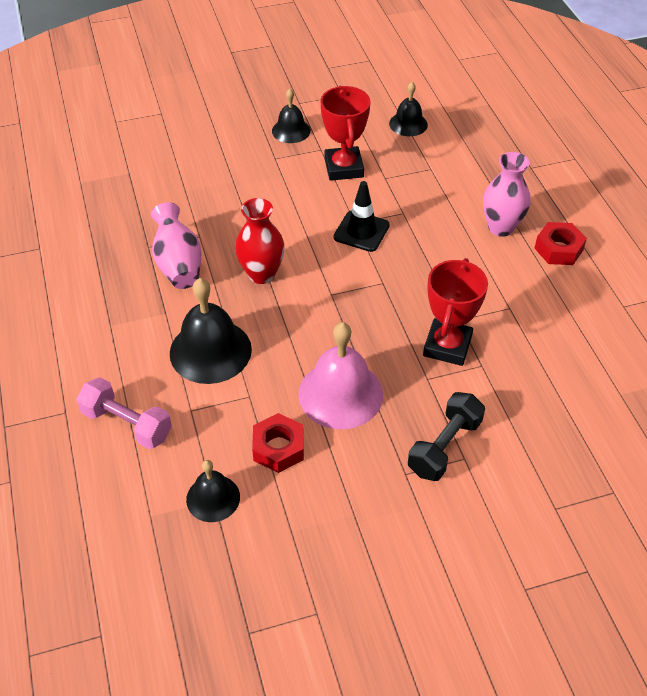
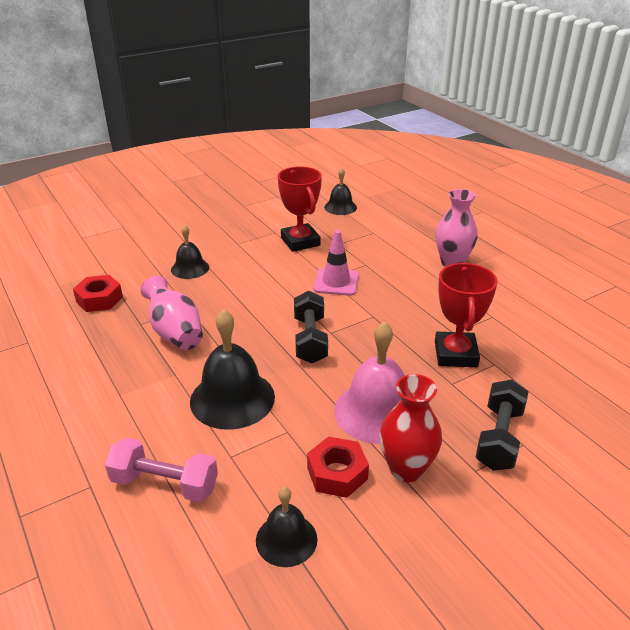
camera: 15 degrees left, 15 degrees down
red vase [235,198,285,284] -> red vase moved to [379,374,442,482]
black bell [272,89,311,143] -> black bell moved to [171,225,209,279]
black traffic cone [334,181,390,252] -> pink traffic cone [313,230,359,296]
red nut [534,222,587,265] -> red nut moved to [73,275,123,312]
none -> black dumbbell [294,291,328,363]

